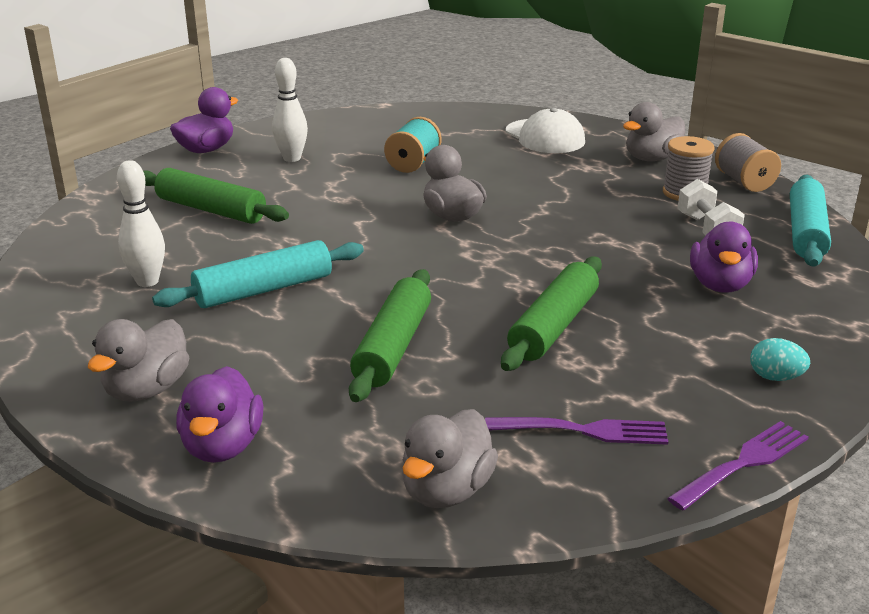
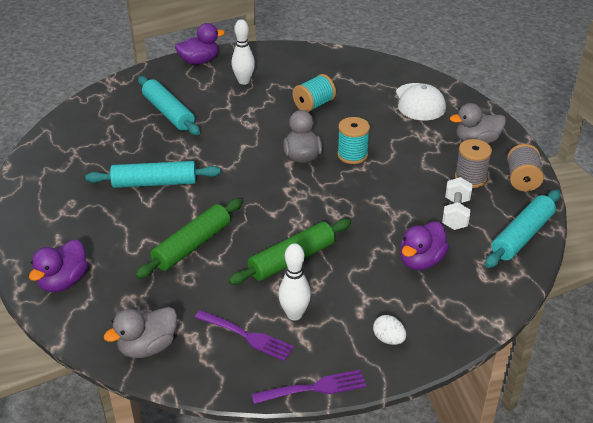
camera: 25 degrees right, 10 degrees up
grey duck [88,319,189,402] -> none
white bowling pin [117,160,165,287] -> white bowling pin moved to [278,243,311,321]
green rolling pin [143,168,289,224] -> turquoise rolling pin [138,76,200,135]
turquoise egg [750,338,810,381] -> white egg [373,315,406,345]
none -> turquoise spool [337,117,370,164]

